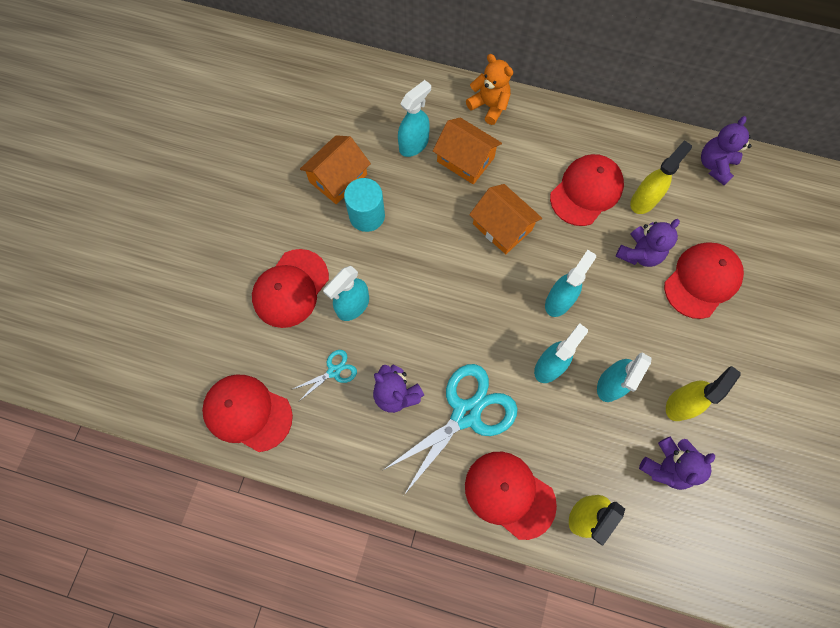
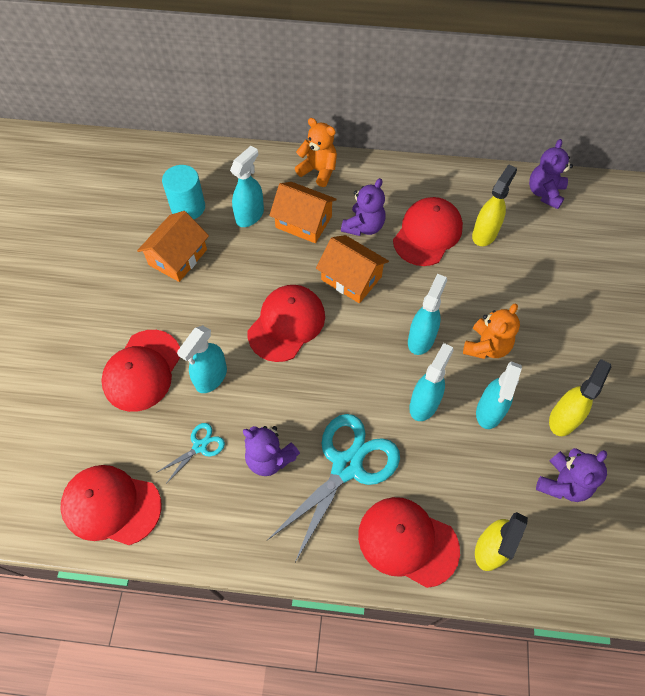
camera: 10 degrees left, 10 degrees down
turquoise cylinder [344,178,385,232] -> turquoise cylinder moved to [162,165,205,219]
purple teddy bear [616,219,680,267] -> purple teddy bear moved to [341,178,386,236]
red cap [664,242,744,319] -> red cap moved to [248,285,325,362]
none -> orange teddy bear [463,303,520,359]

